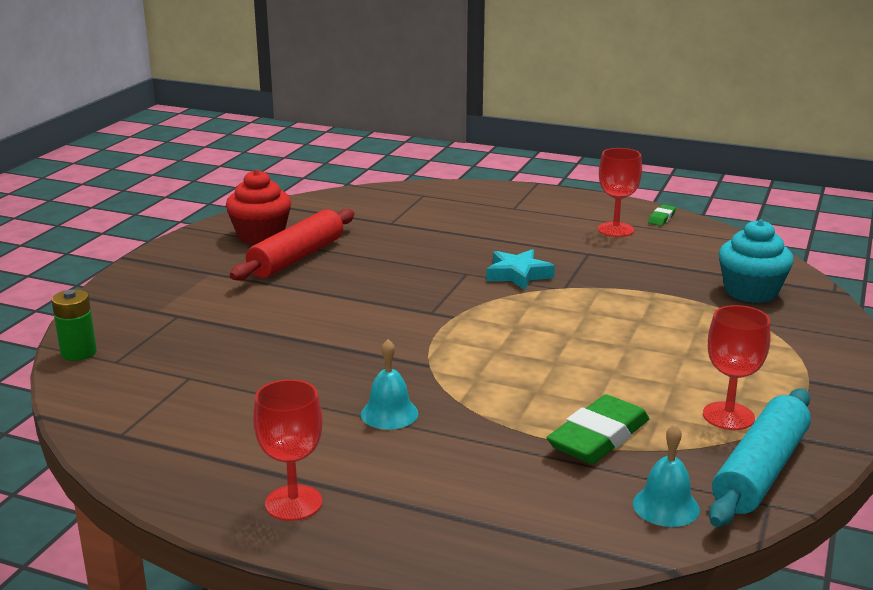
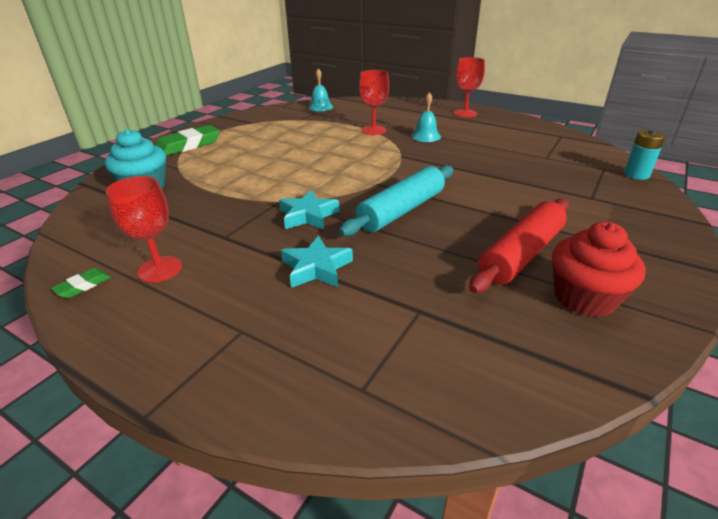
camera: 170 degrees left, 10 degrees up
green battery [52,289,97,361] -> turquoise battery [624,129,666,180]
green eraser [547,394,649,464] -> green eraser moved to [155,125,220,156]
red goblet [703,305,770,430] -> red goblet moved to [359,70,389,135]
turquoise rolling pin [709,388,811,527] -> turquoise rolling pin moved to [339,165,453,236]
none -> turquoise star [281,236,353,288]

